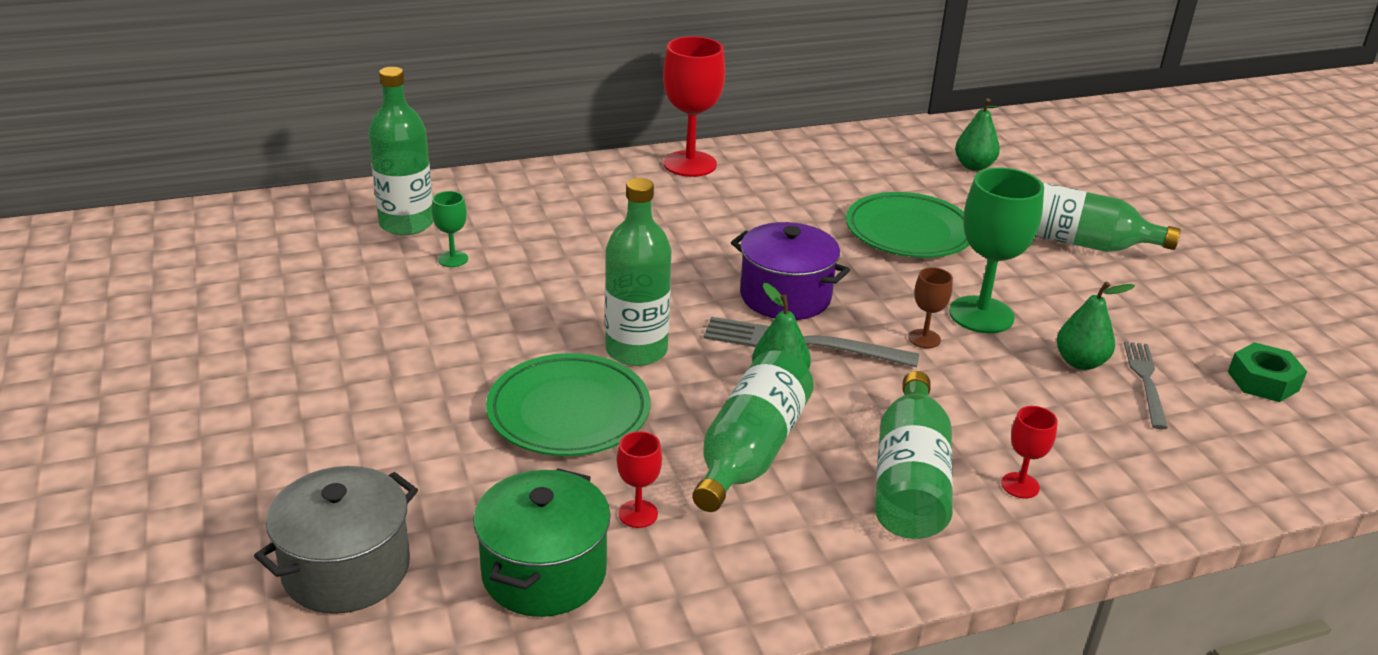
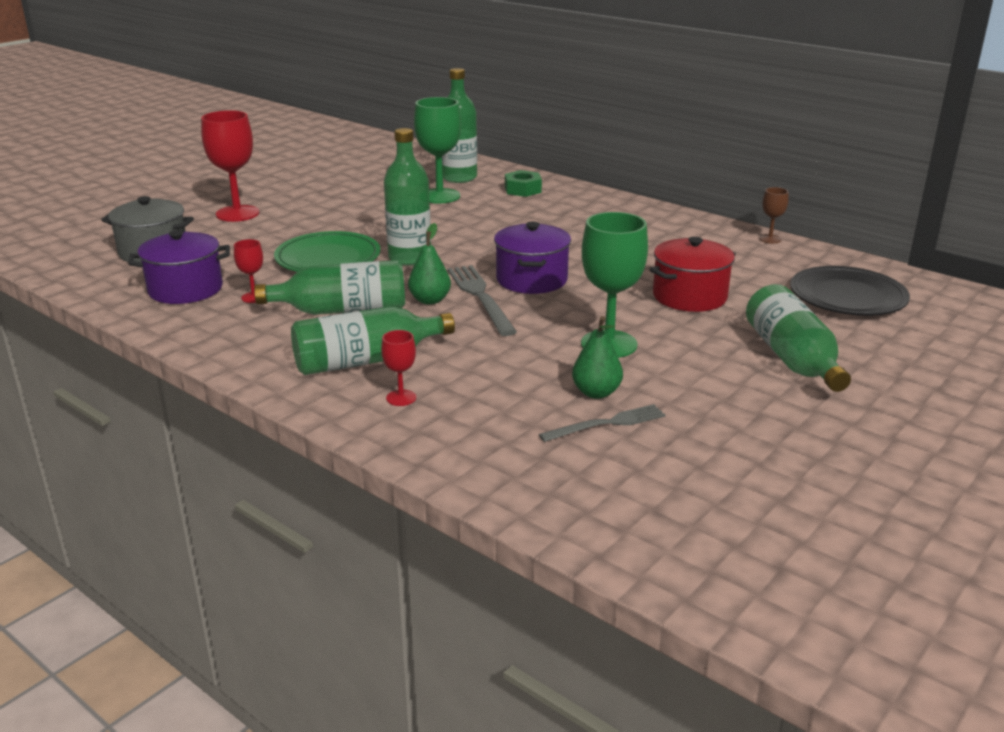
camera: 60 degrees right, 5 degrees down
green goblet [432,191,468,267] -> green goblet [414,97,461,204], size x2.06
green pot [473,468,611,617] -> purple pot [128,230,230,304]
red goblet [663,36,725,177] -> red goblet moved to [201,110,260,222]
green plate [846,192,969,258] -> red pot [649,237,736,312]
brown goblet [908,267,953,348] -> brown goblet moved to [759,187,789,243]
green pear [955,98,1000,171] -> black plate [790,266,910,316]
green nut [1228,342,1307,402] -> green nut moved to [505,170,542,197]

